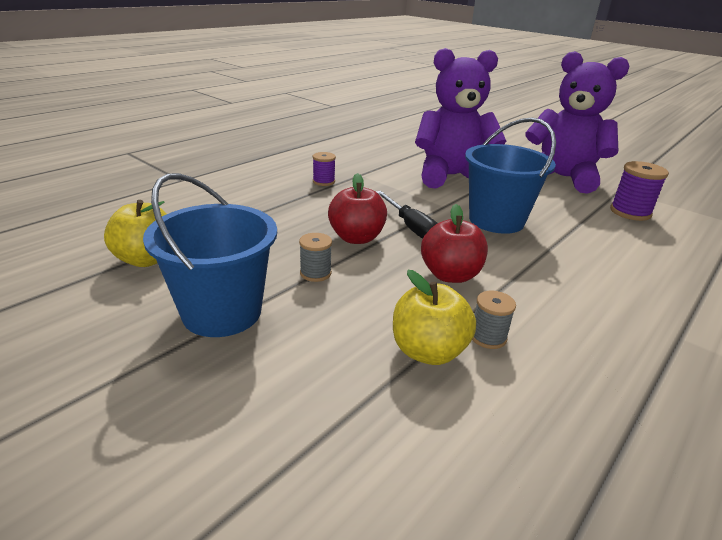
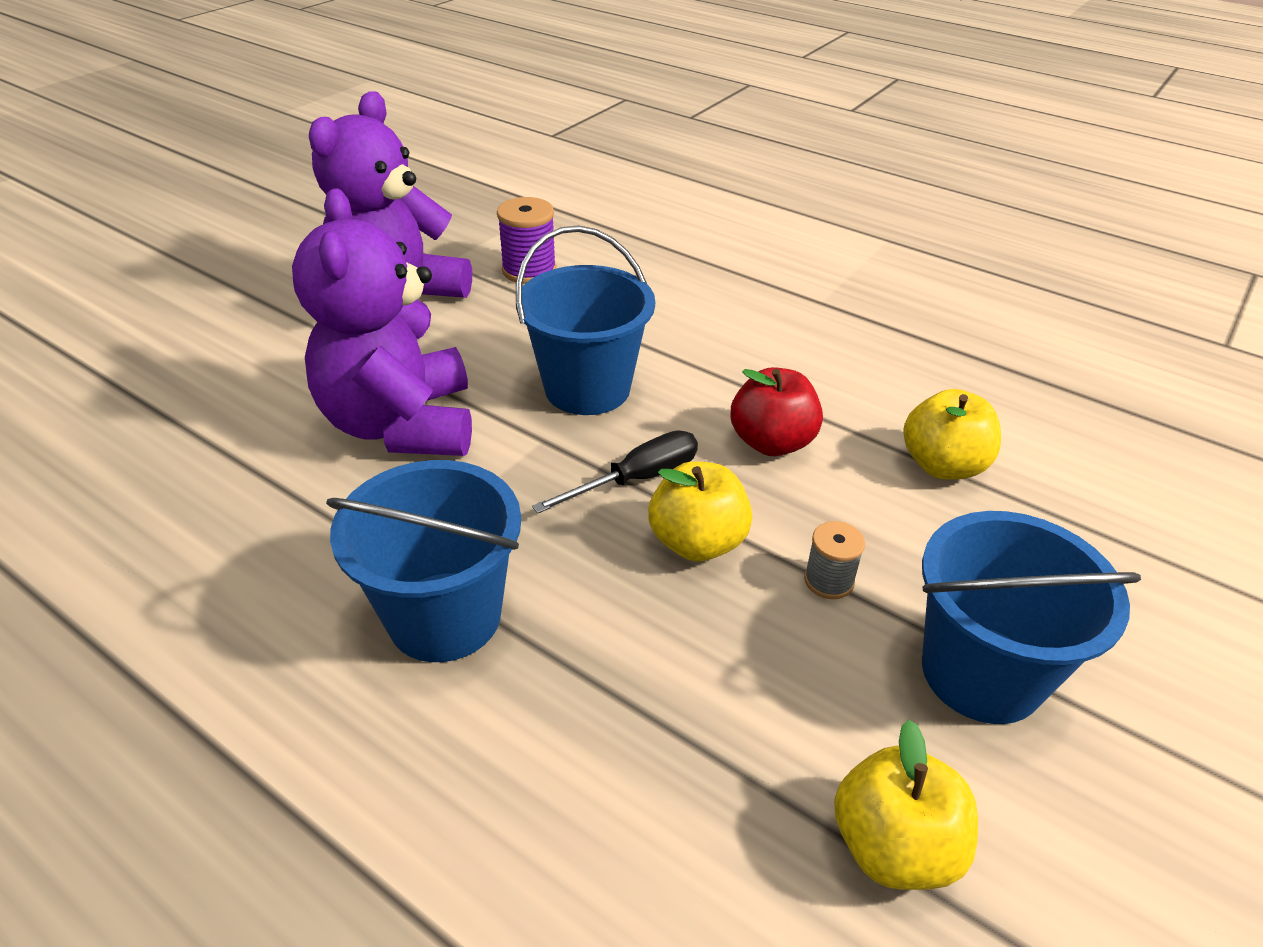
camera: 95 degrees left, 10 degrees up
purple spool [313,152,336,186] -> blue bucket [326,460,521,662]
red apple [328,173,387,244] -> yellow apple [648,461,752,562]
grey spool [472,291,516,349] -> none

